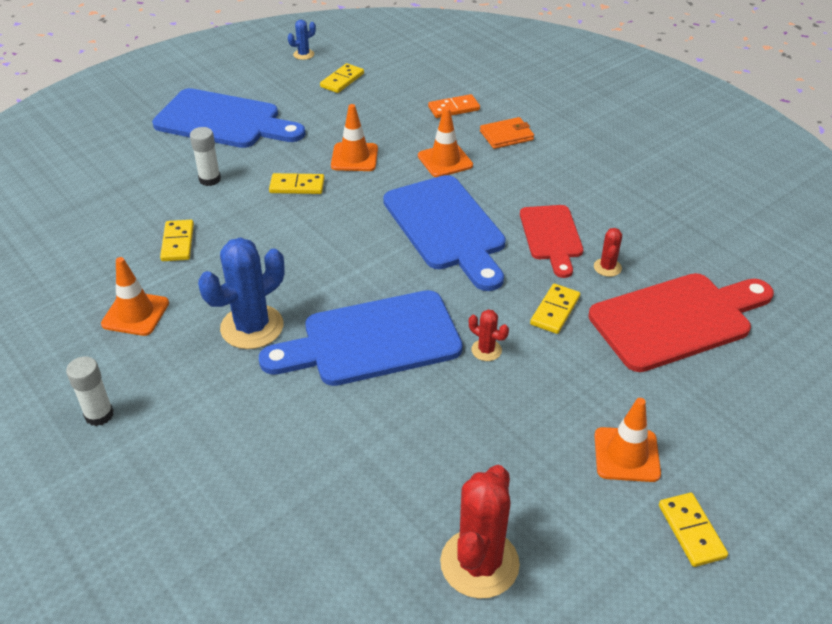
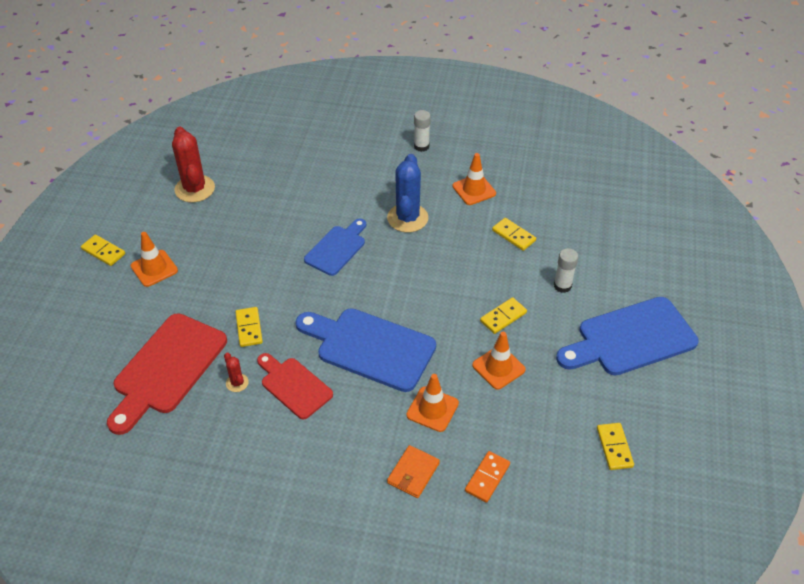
camera: 140 degrees right, 5 degrees up
blue cutting board [259,290,463,386] -> blue cutting board [304,219,366,276], size x0.61
blue cactus [288,20,316,60] -> none
red cactus [469,309,509,361] -> none

